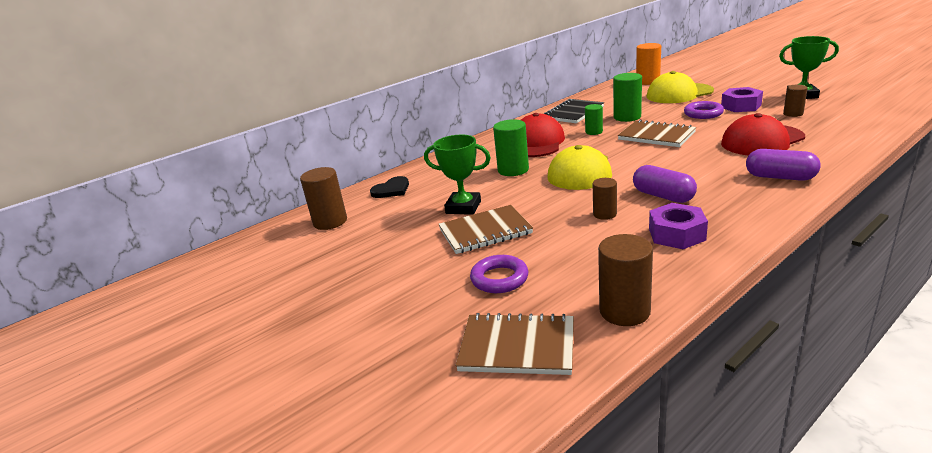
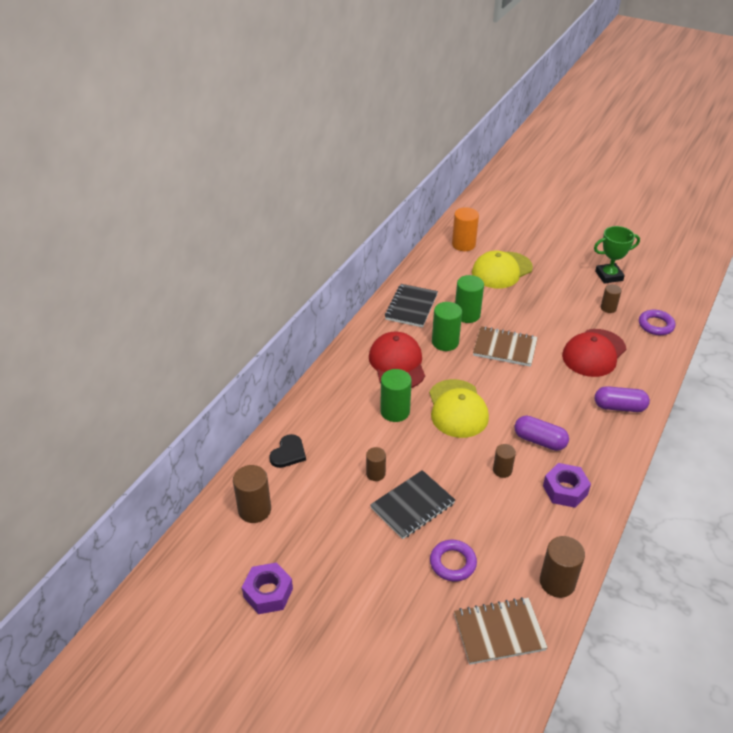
camera: 25 degrees left, 15 degrees up
green trophy [424,135,491,215] -> brown cylinder [366,447,386,481]
brown notebook [438,205,533,254] -> black notebook [370,470,455,539]
green cylinder [585,104,603,135] -> green cylinder [432,302,462,351], size x1.64
purple ring [684,101,724,119] -> purple ring moved to [639,310,675,335]
purple nut [721,87,763,112] -> purple nut moved to [242,562,293,614]

